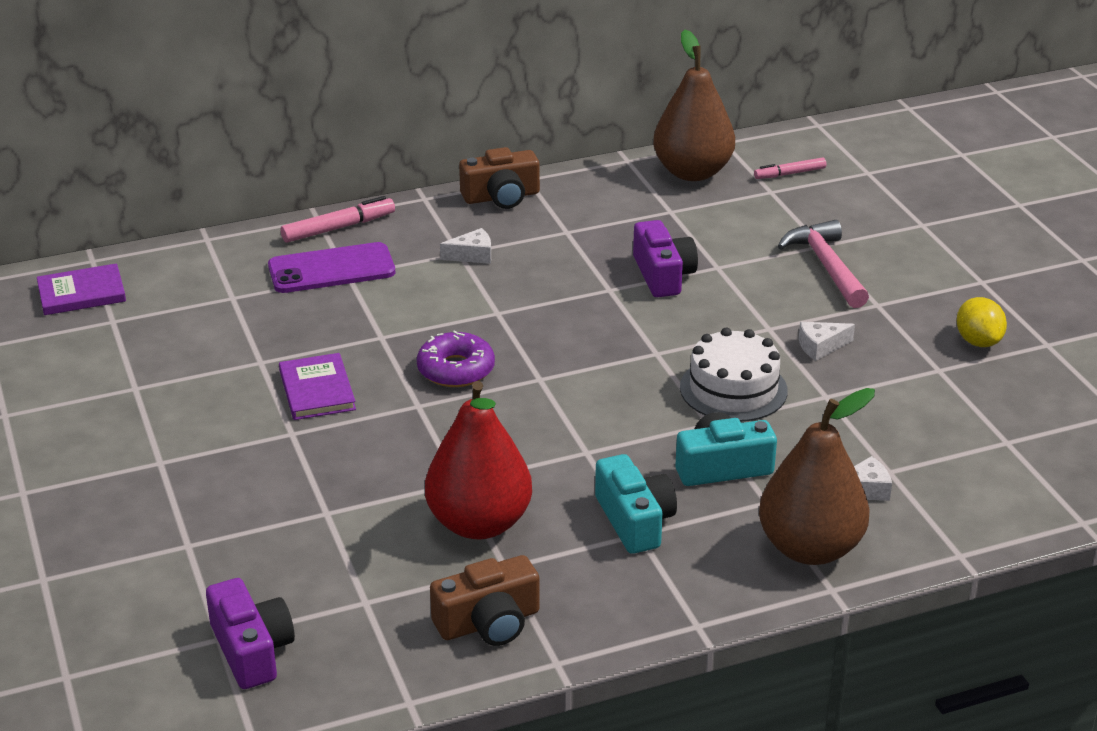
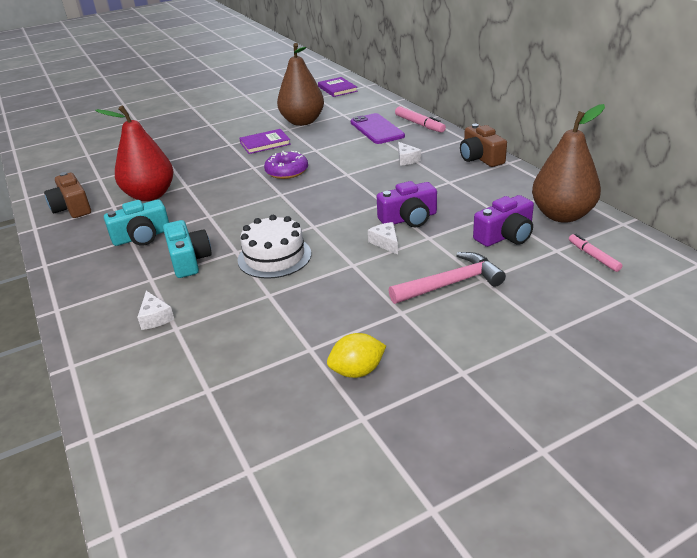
camera: 85 degrees right, 0 degrees up
purple camera [206,578,295,689] -> purple camera moved to [473,195,534,247]
brown pear [759,388,875,565] -> brown pear moved to [277,43,324,126]
white cheese [799,322,855,361] -> white cheese moved to [368,222,398,255]

